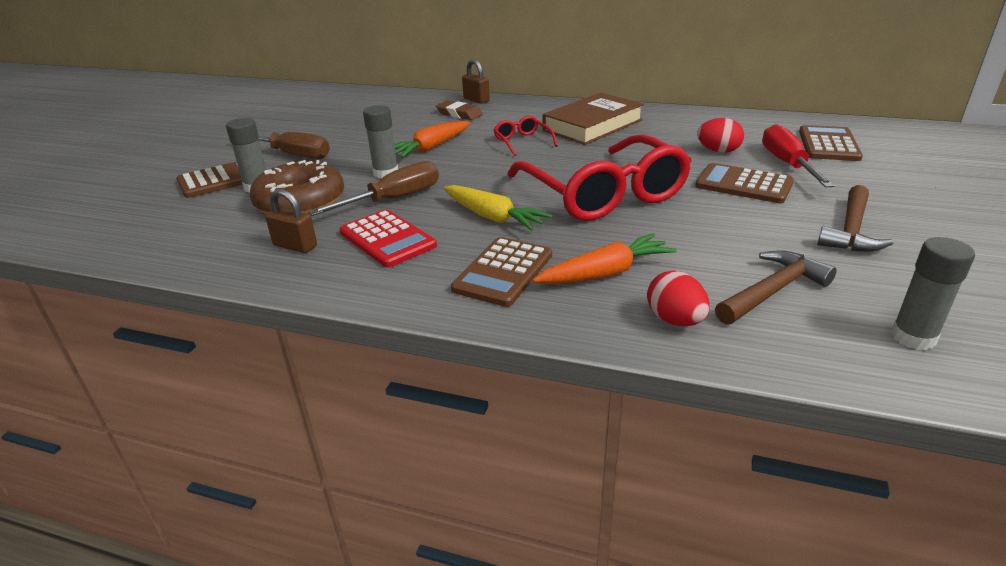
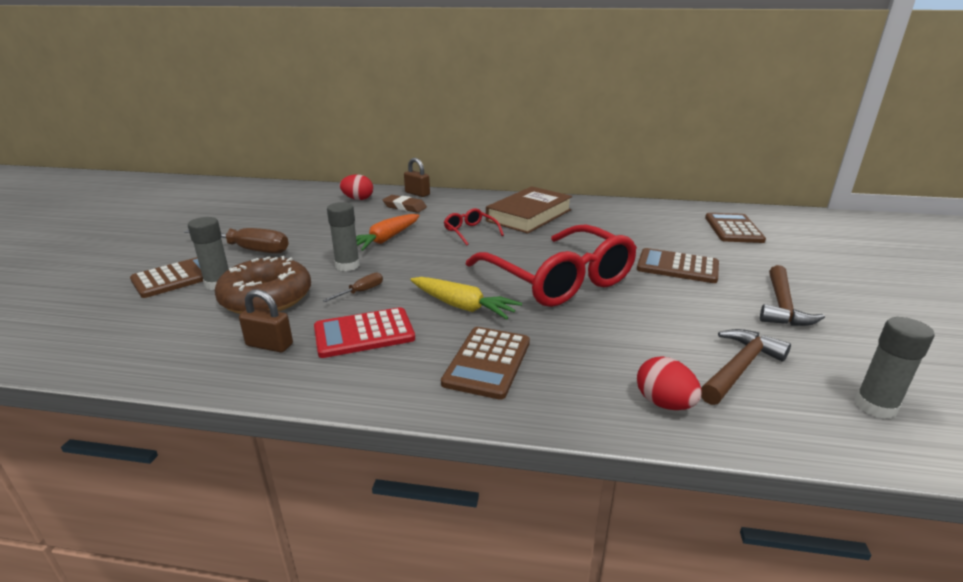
camera: 10 degrees left, 5 degrees down
brown screwdriver [308,161,439,216] -> brown screwdriver [322,273,383,302], size x0.51
red calculator [340,209,437,268] -> red calculator turned 120 degrees clockwise [314,307,415,358]
orange carrot [533,233,677,284] -> none
red egg [697,118,744,153] -> red egg moved to [340,174,373,200]
red screwdriver [762,124,835,187] -> none

